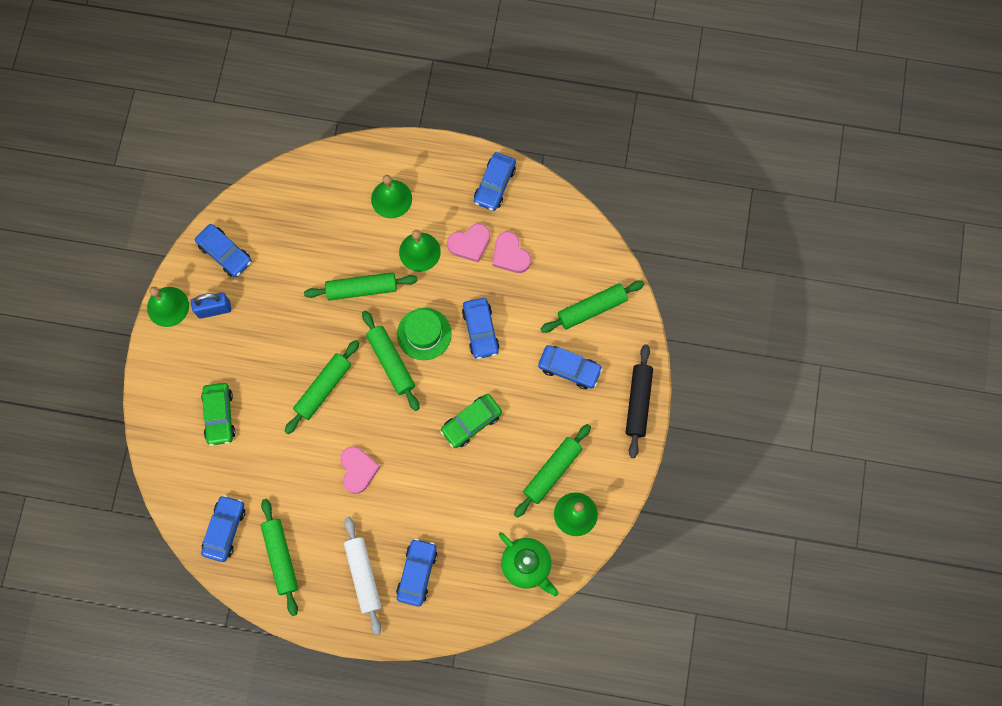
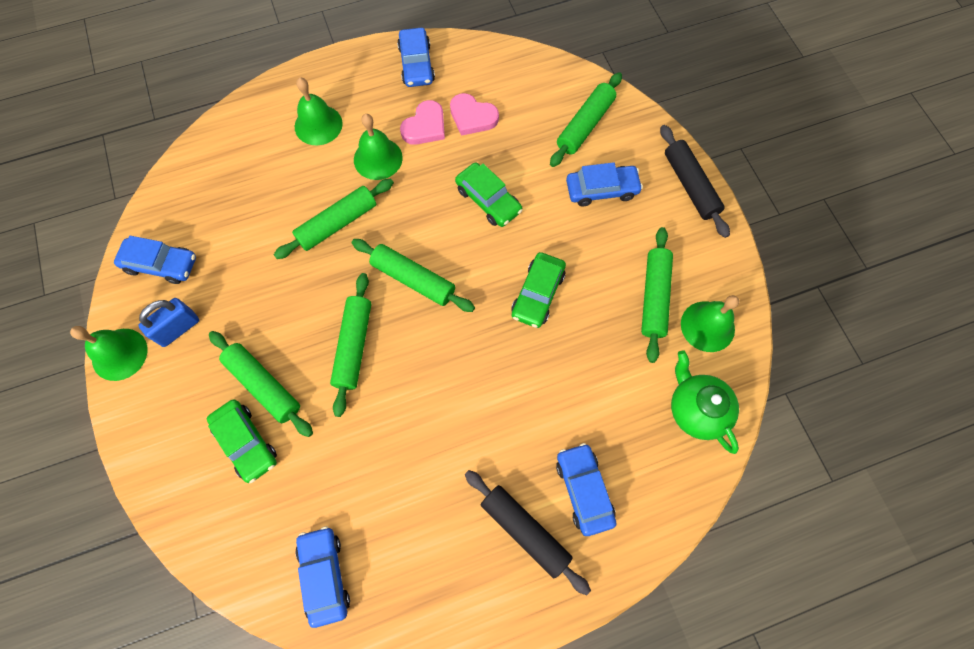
camera: 30 degrees left, 5 degrees down
green rolling pin [261,499,298,616] -> green rolling pin moved to [209,331,313,437]
pink heart [340,446,380,494] -> none
white rolling pin [344,517,382,635] -> black rolling pin [465,470,591,595]
green hat [397,308,452,360] -> none
blue car [462,298,500,359] -> green car [455,162,522,227]
green teapot [499,532,559,596] -> green teapot turned 135 degrees counterclockwise [671,351,739,454]

